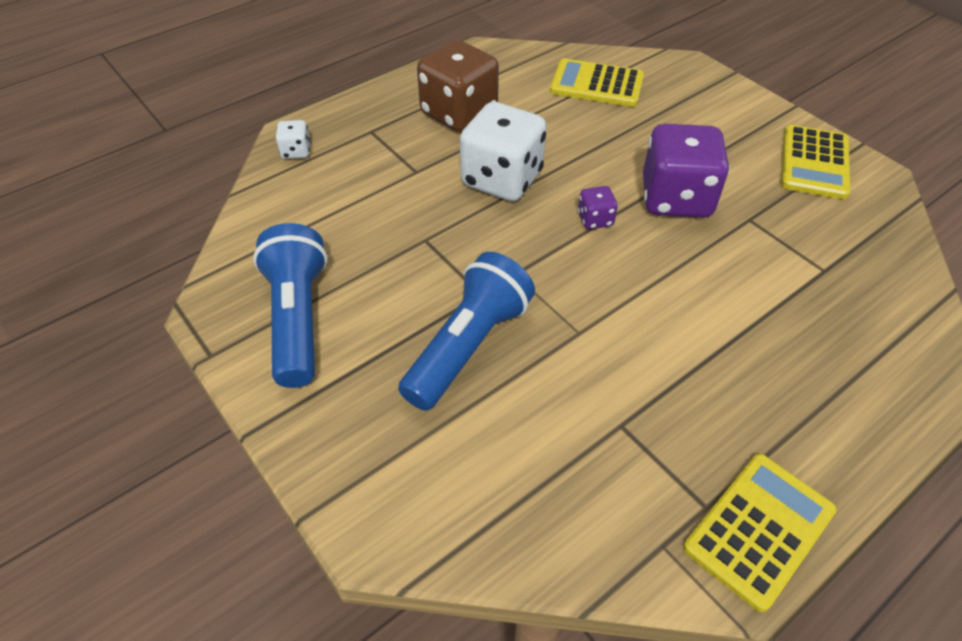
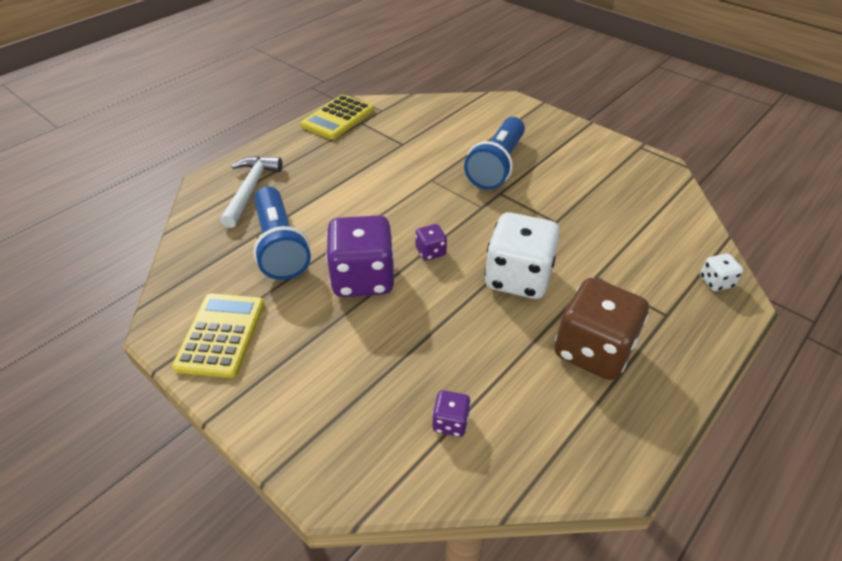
camera: 170 degrees right, 5 degrees down
blue flashlight [253,223,328,388] -> blue flashlight moved to [253,186,311,280]
yellow calculator [550,59,644,107] -> purple dice [432,390,471,437]
none -> white hammer [220,156,282,228]

